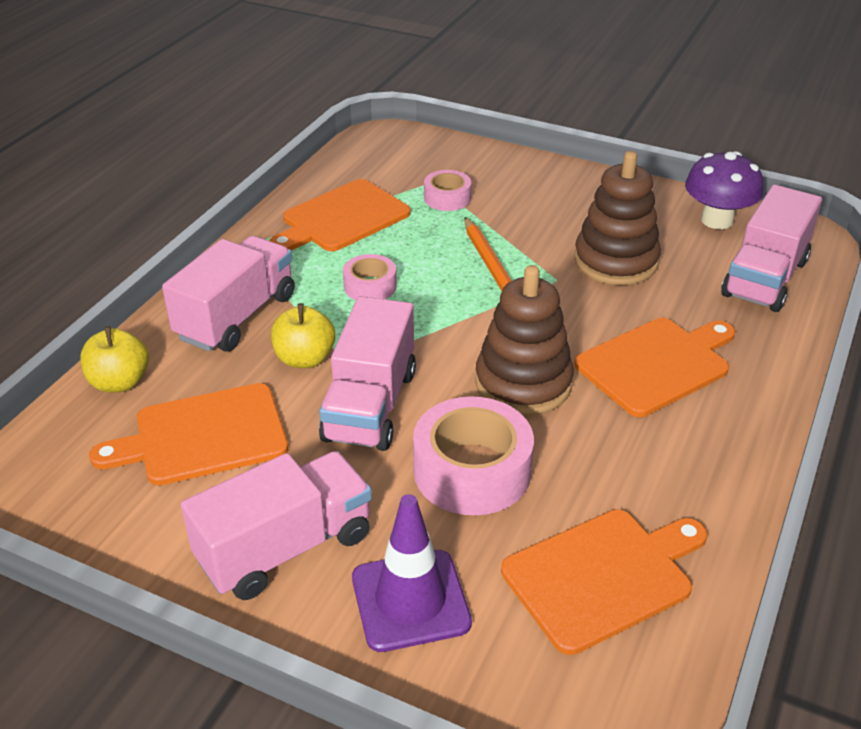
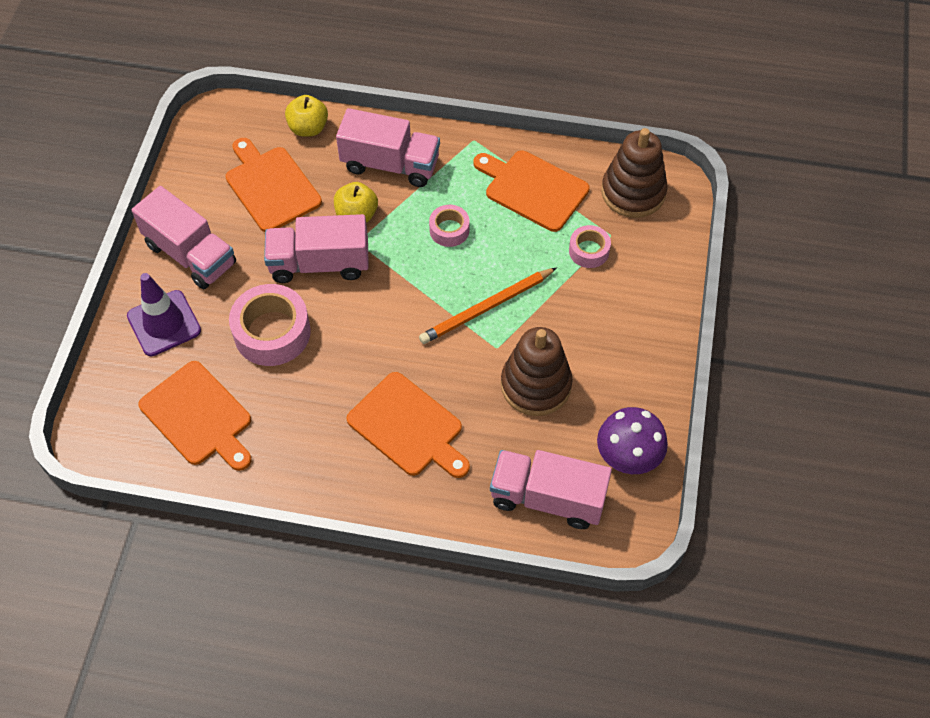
camera: 75 degrees right, 20 degrees up
brown stacking toy [475,265,574,415] -> brown stacking toy moved to [601,128,668,218]

